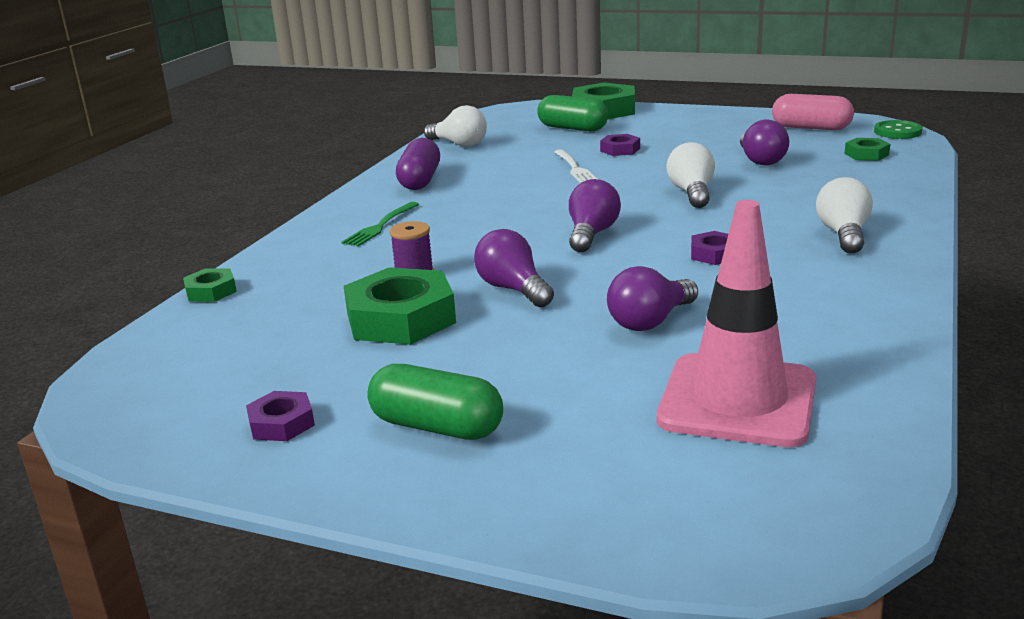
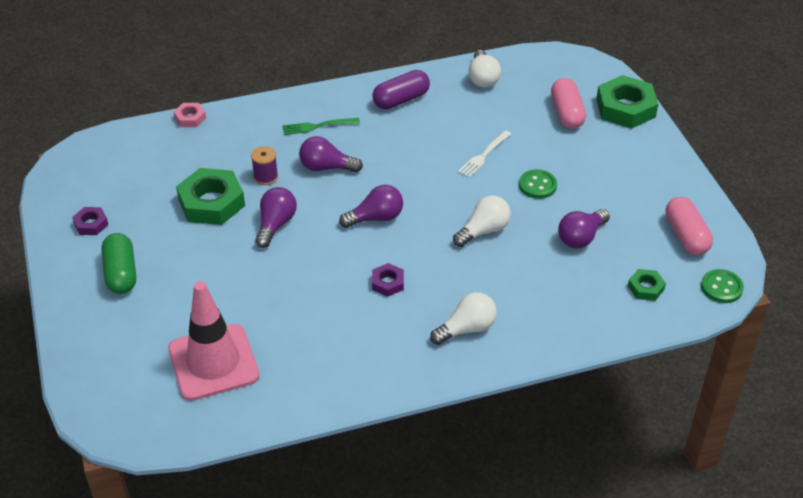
camera: 50 degrees right, 20 degrees up
green nut [183,268,237,302] -> pink nut [174,103,206,127]
green capsule [537,95,608,131] -> pink capsule [551,78,586,129]
purple nut [600,134,640,156] -> none
purple light bulb [607,266,698,331] -> purple light bulb moved to [299,136,363,173]
none -> green button [519,169,557,199]

